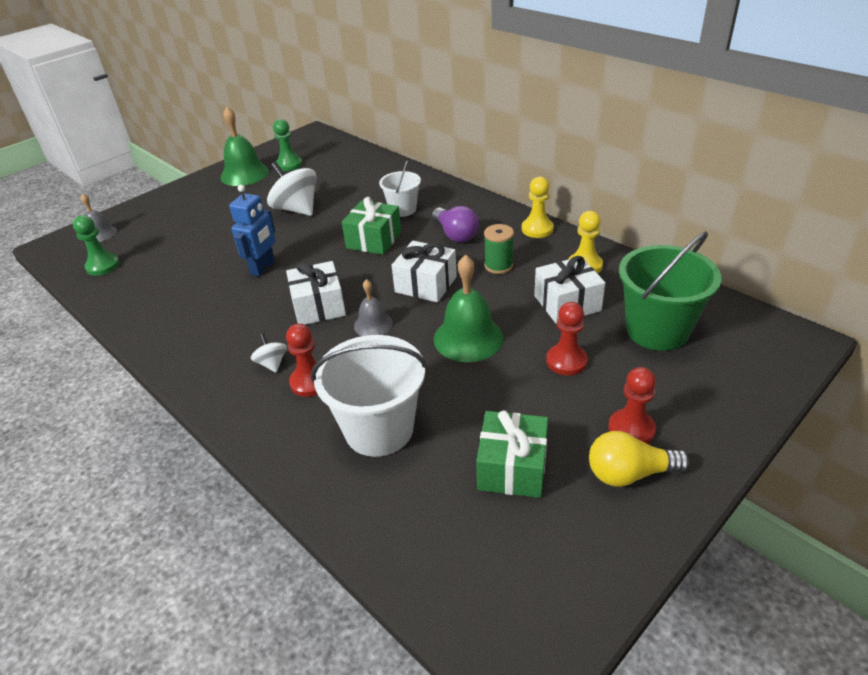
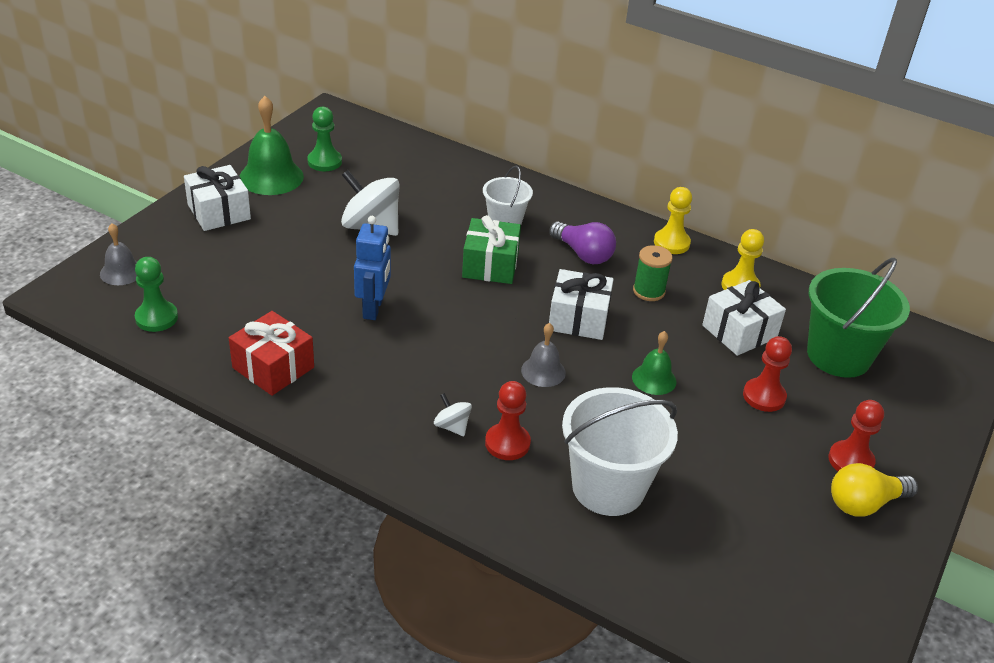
camera: 20 degrees left, 0 degrees up
white gift [286,261,346,325] -> white gift moved to [184,165,251,231]
green bell [434,255,504,362] -> green bell [632,331,676,395], size x0.58
green gift [476,410,548,498] -> none
none -> red gift [229,311,314,396]

